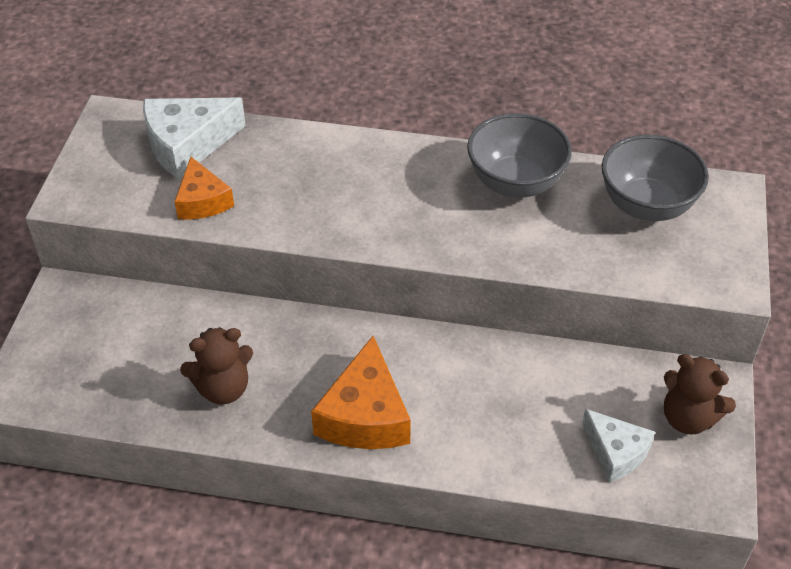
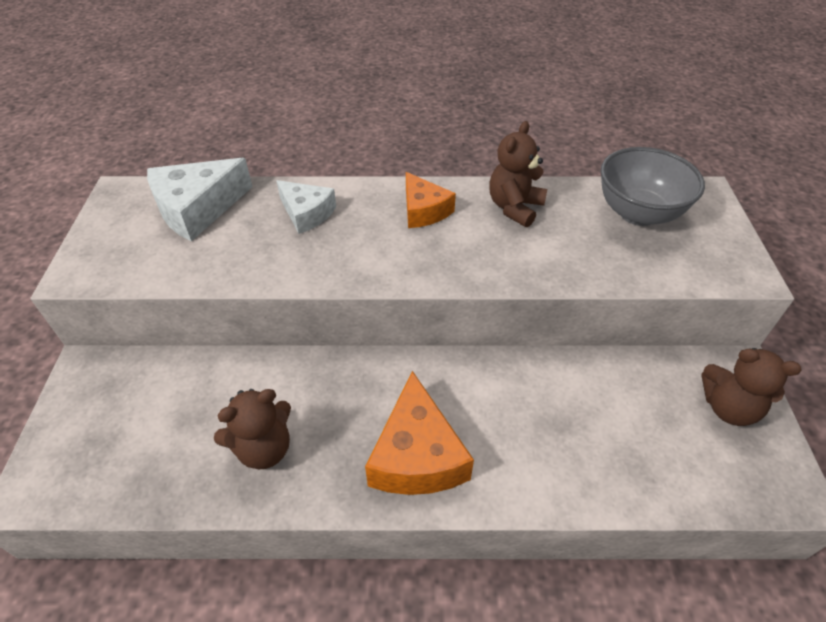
camera: 10 degrees left, 0 degrees up
orange cheese [175,157,234,220] -> orange cheese moved to [406,172,456,228]
grey bowl [467,113,572,198] -> brown teddy bear [489,121,547,227]
white cheese [582,409,655,482] -> white cheese moved to [276,180,336,234]

